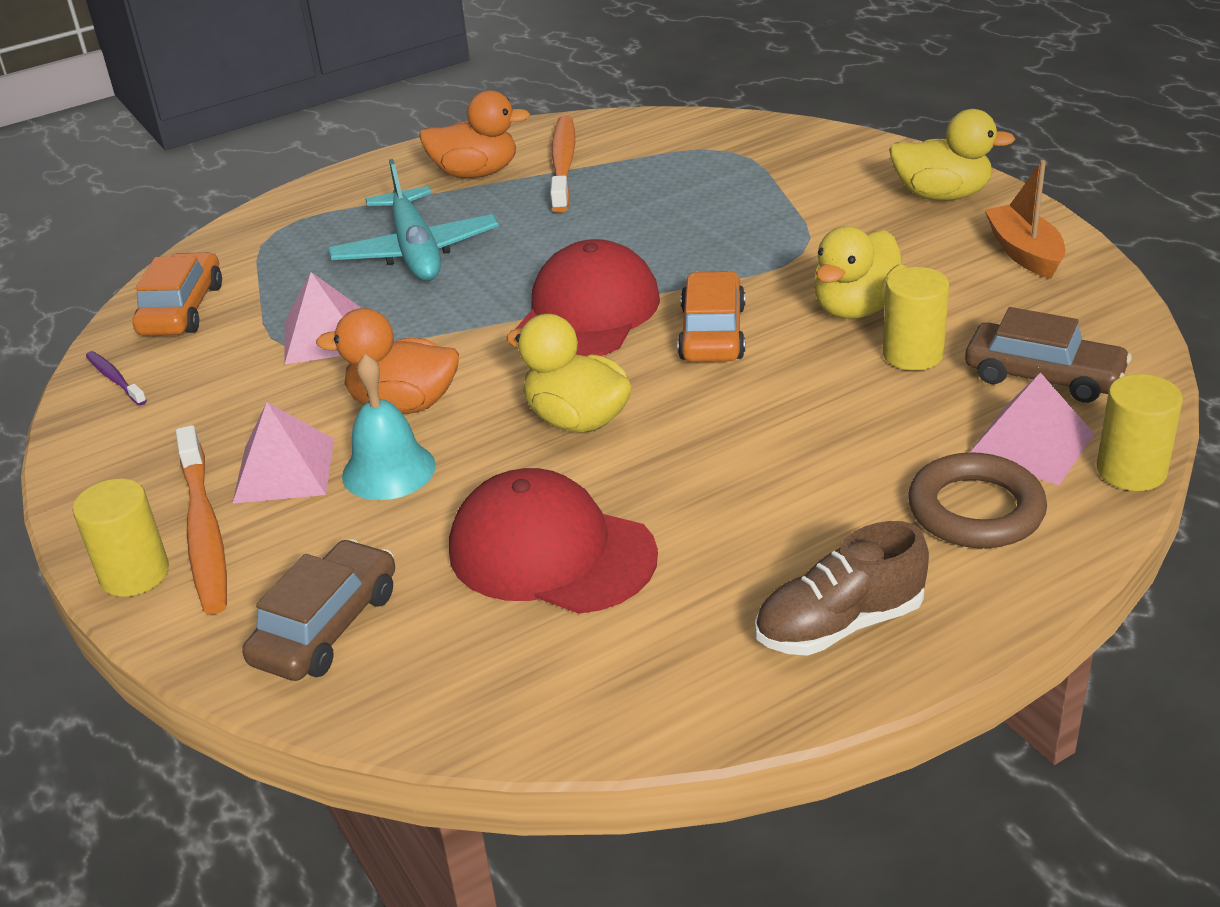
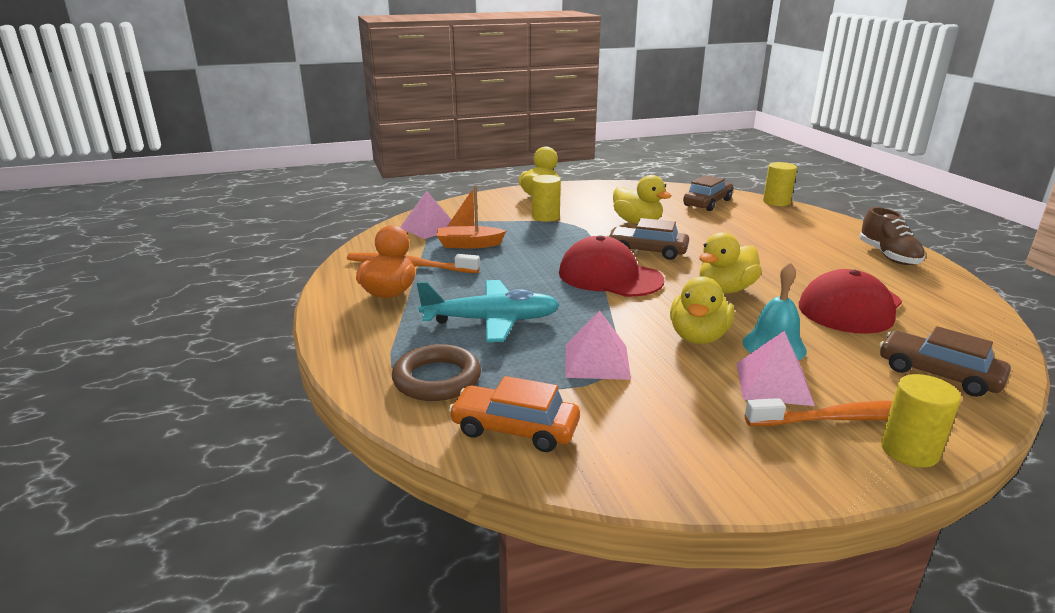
camera: 80 degrees left, 10 degrees down
purple toothbrush [86,351,147,406] -> none
orange duck [316,308,459,414] -> yellow duck [670,276,734,344]
orange car [677,271,745,362] -> brown car [607,218,689,260]
yellow cylinder [883,267,949,371] -> yellow cylinder moved to [532,175,561,222]
brown ring [908,452,1047,548] -> brown ring moved to [392,344,481,401]
pink pyramid [970,372,1094,485] -> pink pyramid moved to [400,191,457,239]
orange boat [985,160,1065,279] -> orange boat moved to [436,186,506,249]

